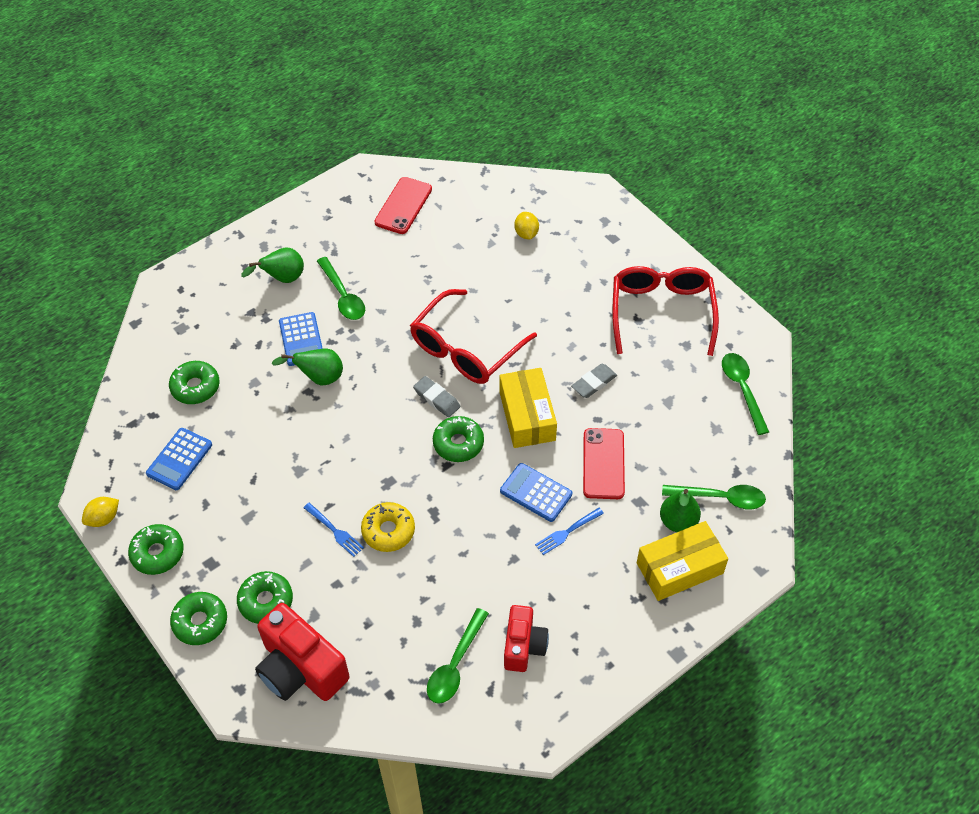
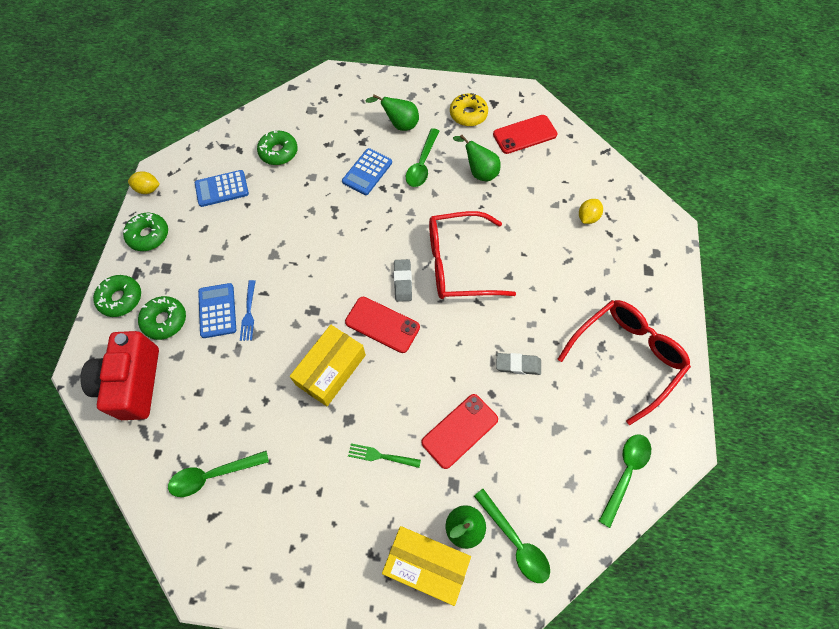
camera: 45 degrees right, 10 degrees up
green pear [271,349,343,386] -> green pear moved to [453,135,501,181]
yellow donut [361,502,415,552] -> yellow donut moved to [450,93,488,126]
green donut [433,416,484,462] -> red phone [345,297,420,353]
yellow box [499,368,557,448] -> yellow box moved to [290,325,366,406]
blue calculator [500,463,572,522] -> blue calculator moved to [198,283,236,338]
red camera [504,605,549,672] -> none
blue fork [535,508,604,555] -> green fork [348,443,421,468]

